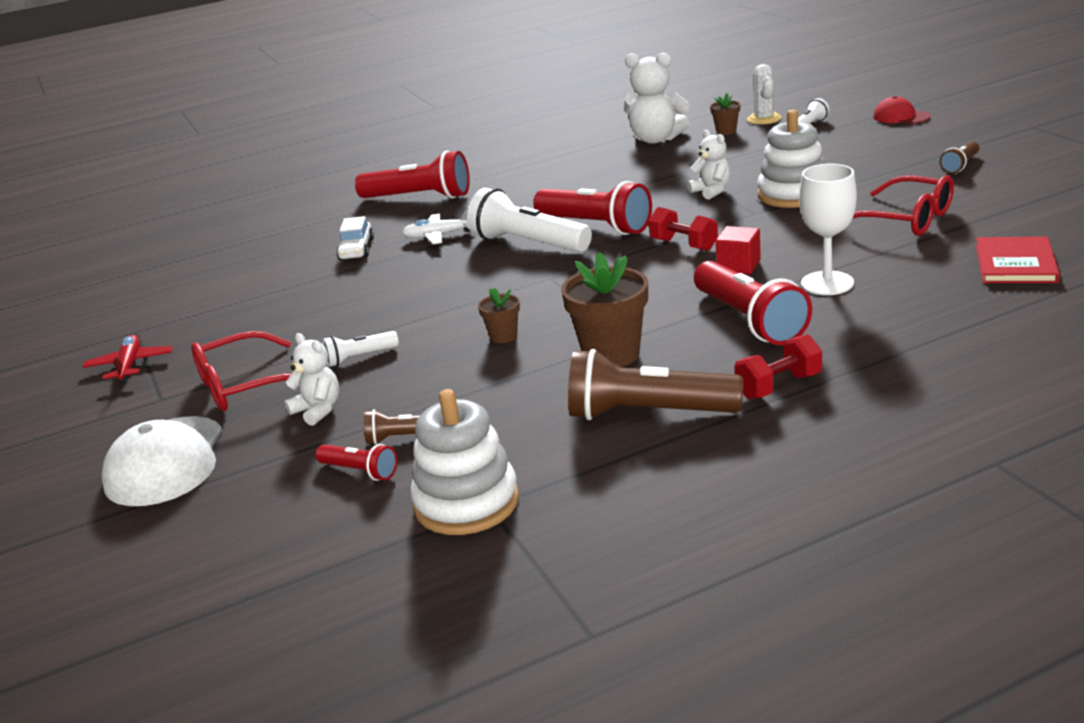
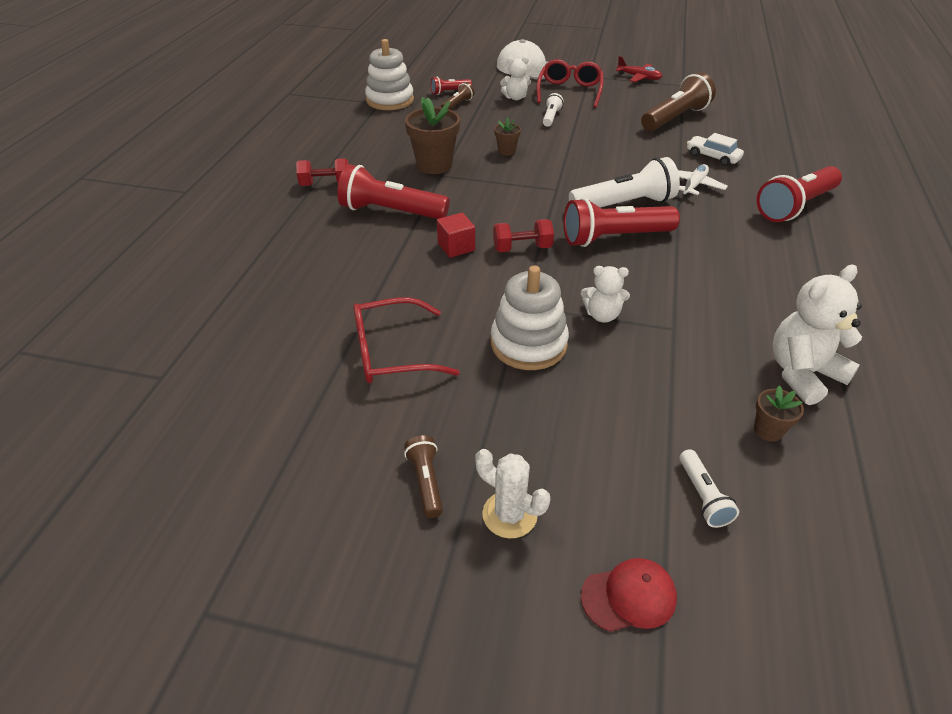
camera: 125 degrees right, 15 degrees up
brown flashlight [568,349,743,420] -> brown flashlight moved to [641,72,716,131]
red dumbbell [735,334,822,399] -> red dumbbell turned 75 degrees clockwise [296,158,349,186]
white cactus [747,64,781,125] -> white cactus moved to [476,449,550,538]
white goblet [799,164,857,295] -> none
red book [976,237,1060,283] -> none

